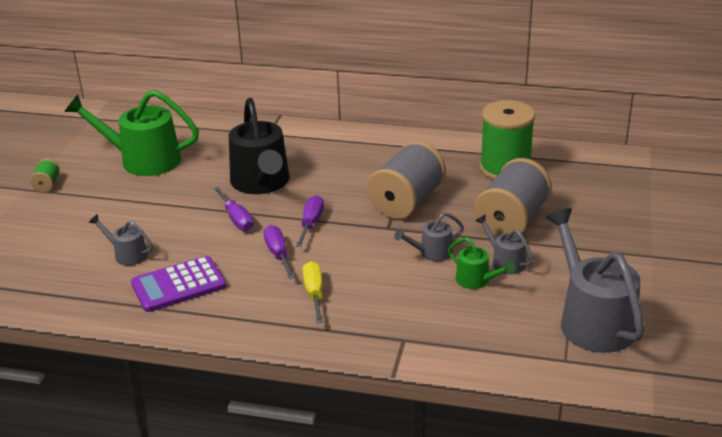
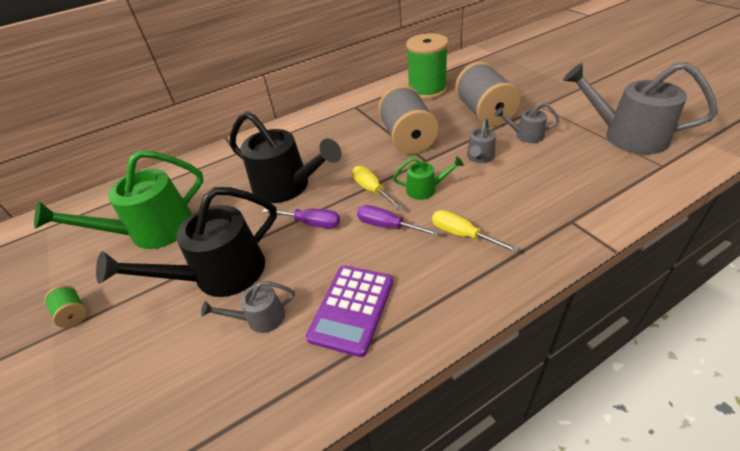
camera: 40 degrees left, 10 degrees up
purple screwdriver [296,195,324,247] -> yellow screwdriver [352,166,403,210]
green watering can [448,237,515,289] -> green watering can moved to [393,156,464,200]
none -> black watering can [96,187,277,297]

